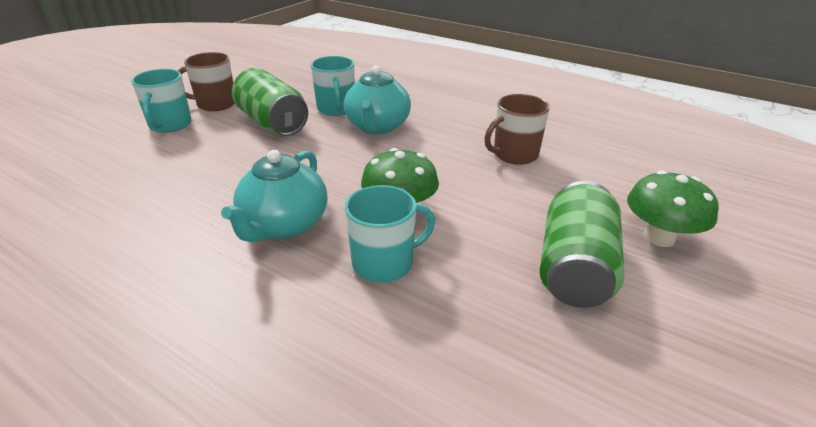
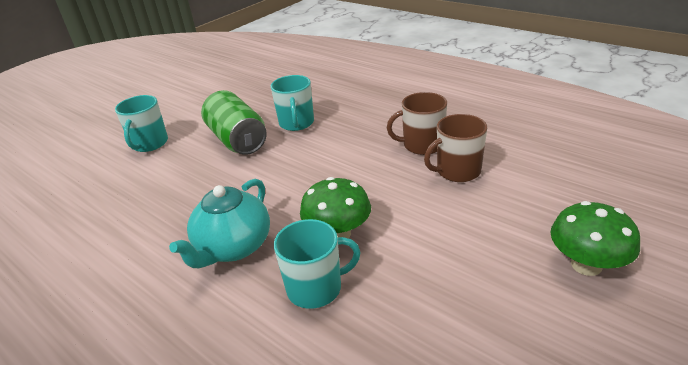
camera: 10 degrees right, 0 degrees up
brown mug [178,52,235,111] -> brown mug moved to [387,92,447,155]
turquoise teapot [344,65,411,134] -> none
green can [540,181,624,308] -> none

